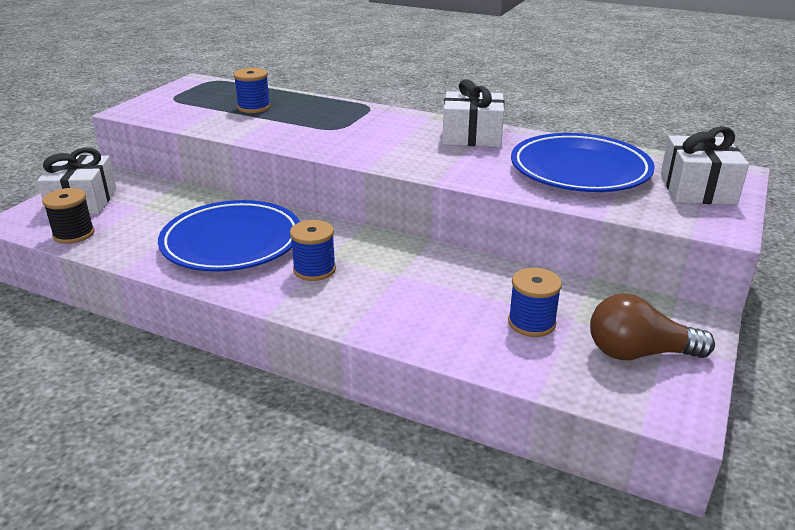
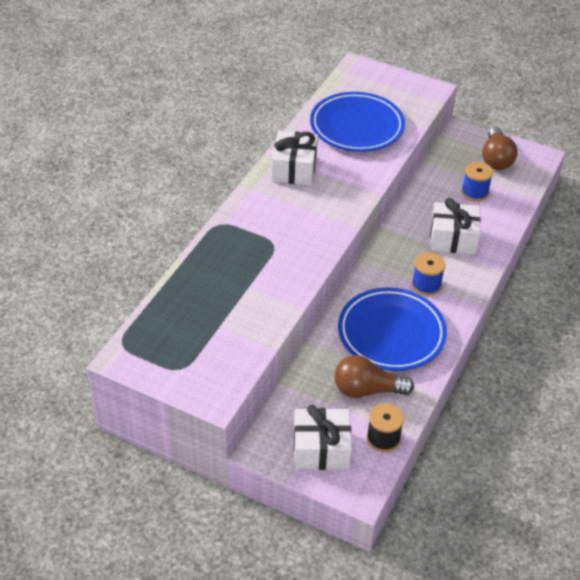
camera: 90 degrees left, 15 degrees up
blue spool [234,68,271,113] -> none
white gift [661,126,749,205] -> white gift moved to [430,198,481,254]
none -> brown light bulb [334,355,414,398]

